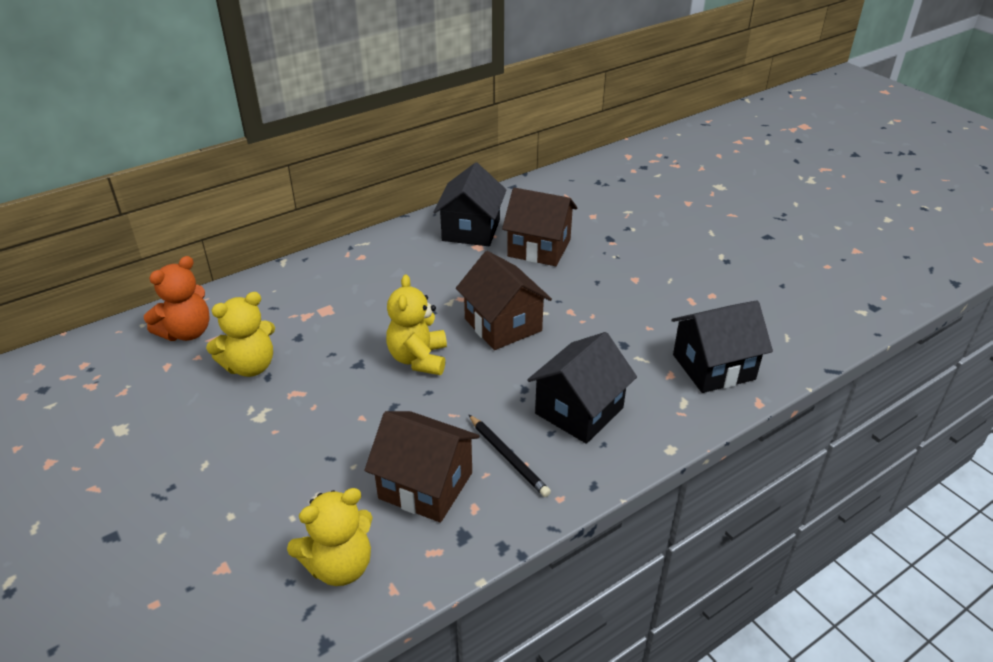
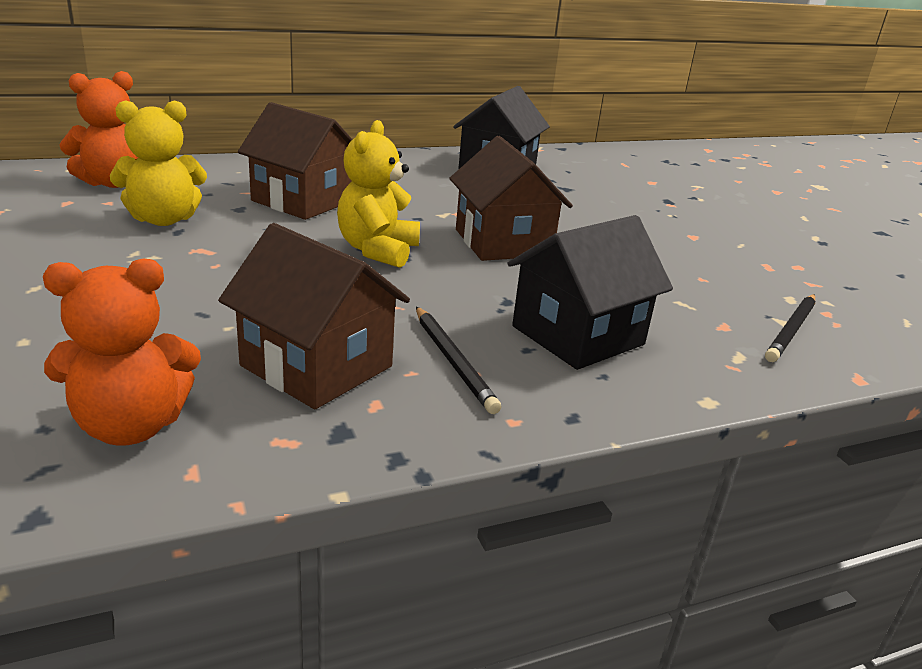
camera: 10 degrees right, 10 degrees down
yellow teddy bear [287,488,373,586] -> orange teddy bear [43,259,201,446]
brown house [502,188,577,266] -> brown house moved to [238,102,353,220]
black house [671,300,773,393] -> black pencil [765,294,815,362]

